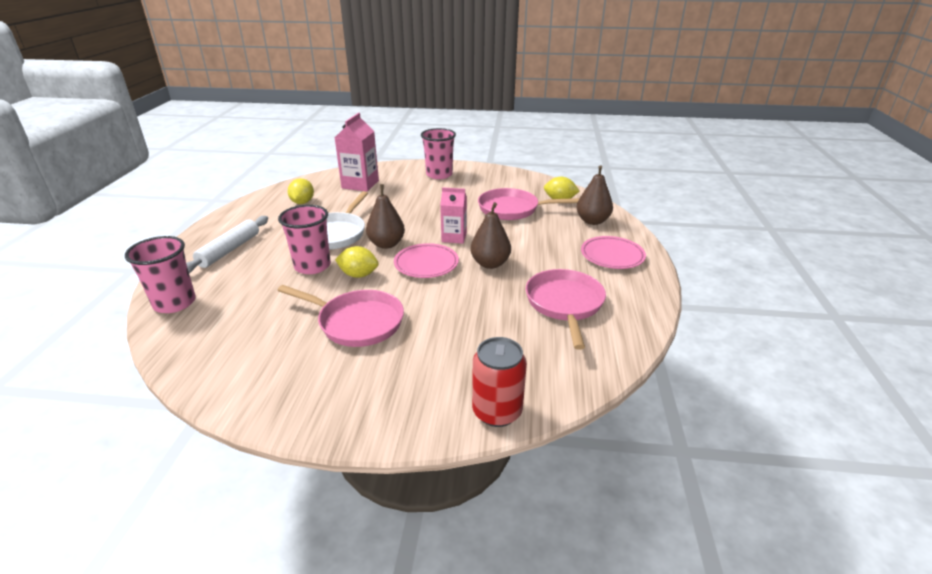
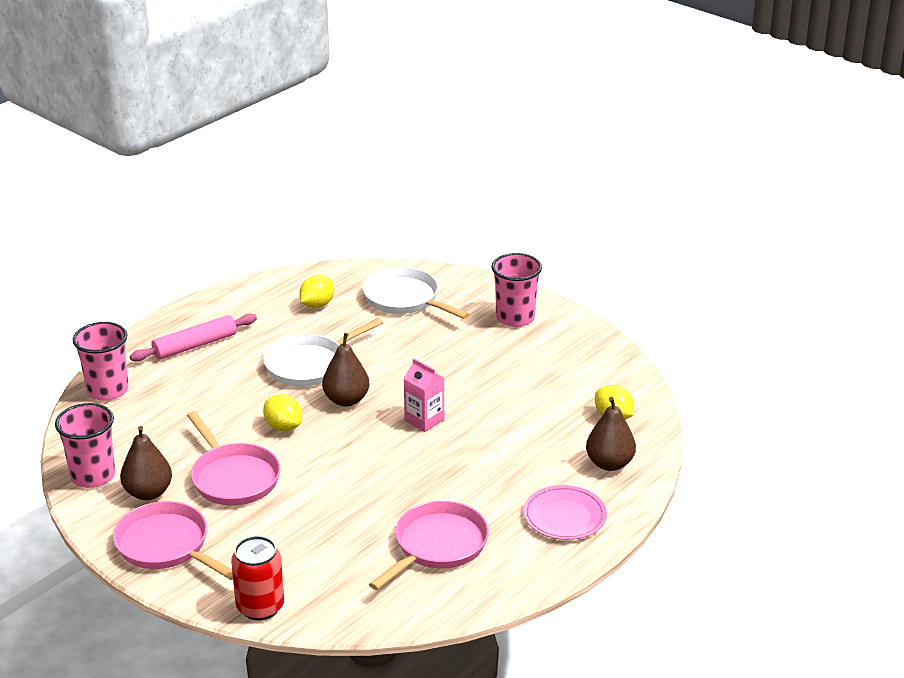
camera: 35 degrees right, 0 degrees up
white rolling pin [186,216,268,273] -> pink rolling pin [130,314,257,362]
pink cup [278,205,331,274] -> pink cup moved to [55,403,115,488]
pink carton [335,113,379,192] -> white pan [363,267,469,319]
pink plate [394,243,459,278] -> none
brown pear [470,202,511,269] -> brown pear moved to [120,426,172,500]
pink pan [478,188,580,220] -> pink pan moved to [113,501,233,580]

